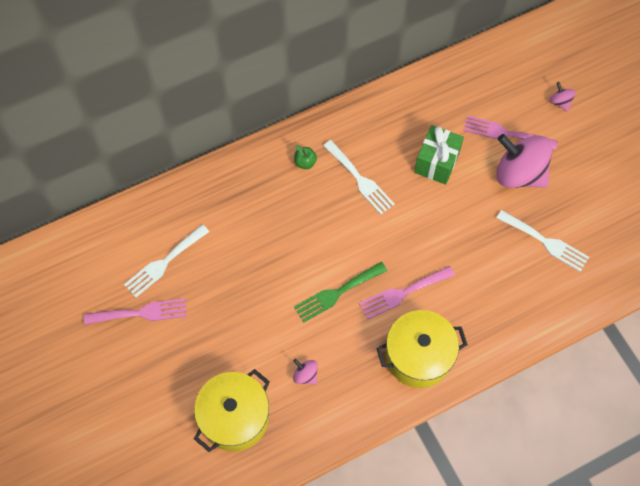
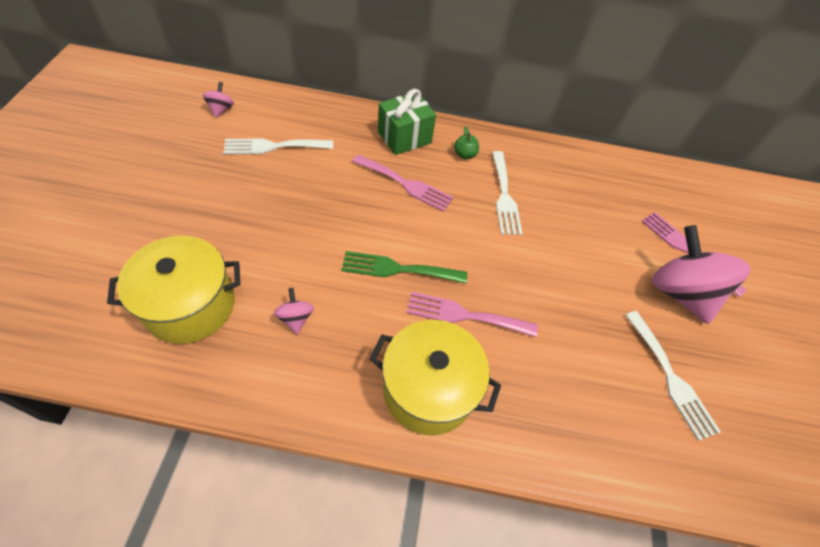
camera: 30 degrees right, 10 degrees down
pink fork [84,298,187,325] -> pink fork moved to [352,154,454,212]
green gift [414,125,464,185] -> green gift moved to [378,89,436,155]
pink spinning top [550,82,576,112] -> pink spinning top moved to [203,82,234,118]

